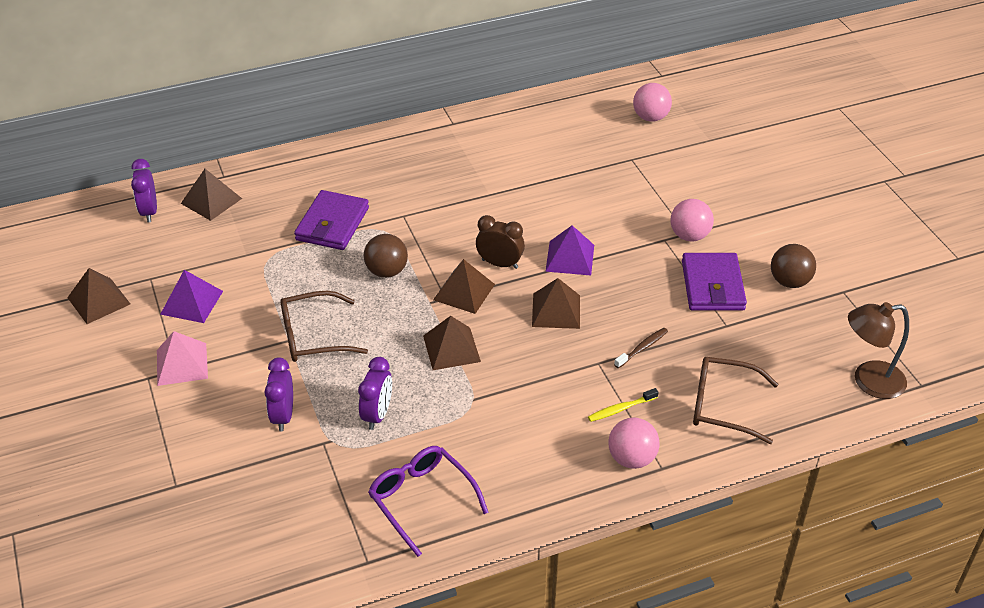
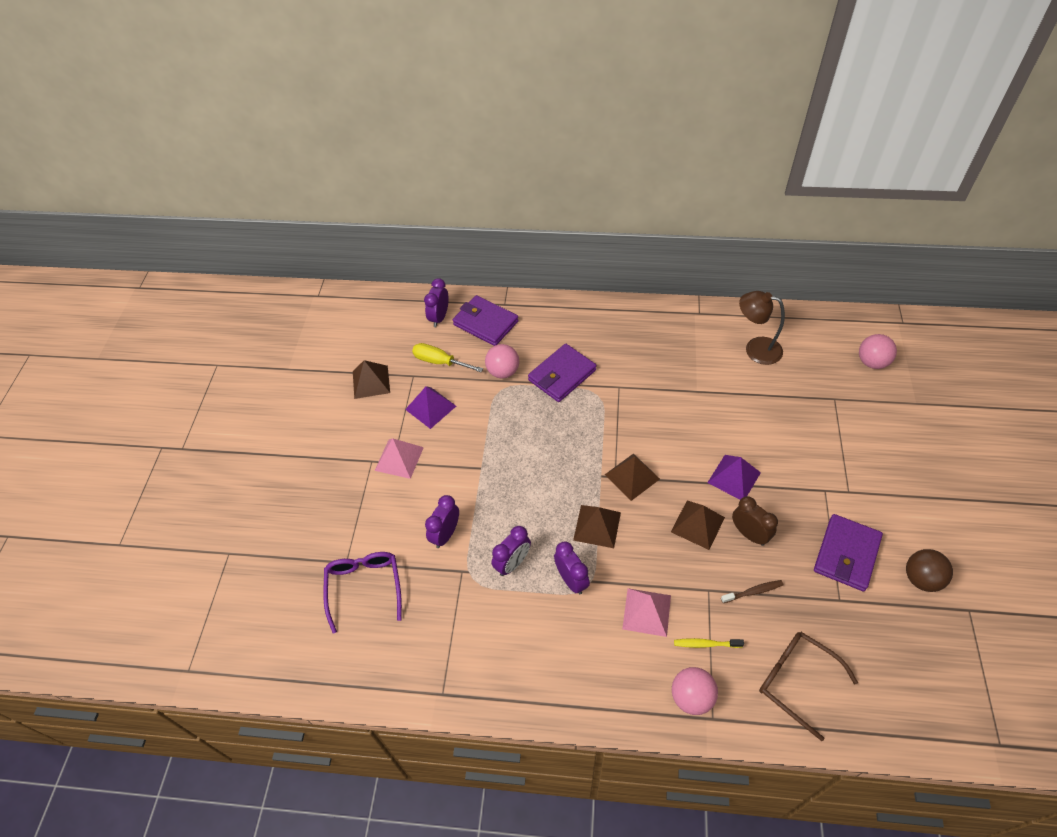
camera: 30 degrees right, 10 degrees up
brown pyramid [181,169,242,221] -> purple wallet [453,295,519,346]
brown glasses [280,291,368,362] -> none
brown ball [364,234,408,278] -> none
purple glasses [368,446,489,557] -> purple glasses moved to [323,552,402,634]
brown clock [476,215,525,269] -> brown clock moved to [732,496,778,546]
pink ball [670,199,714,241] -> pink ball moved to [485,344,519,378]
brown lamp [848,302,909,399] -> brown lamp moved to [739,291,785,365]
none -> yellow screwdriver [412,343,483,372]
none -> purple clock [554,541,590,595]
none -> pink pyramid [622,588,671,637]

